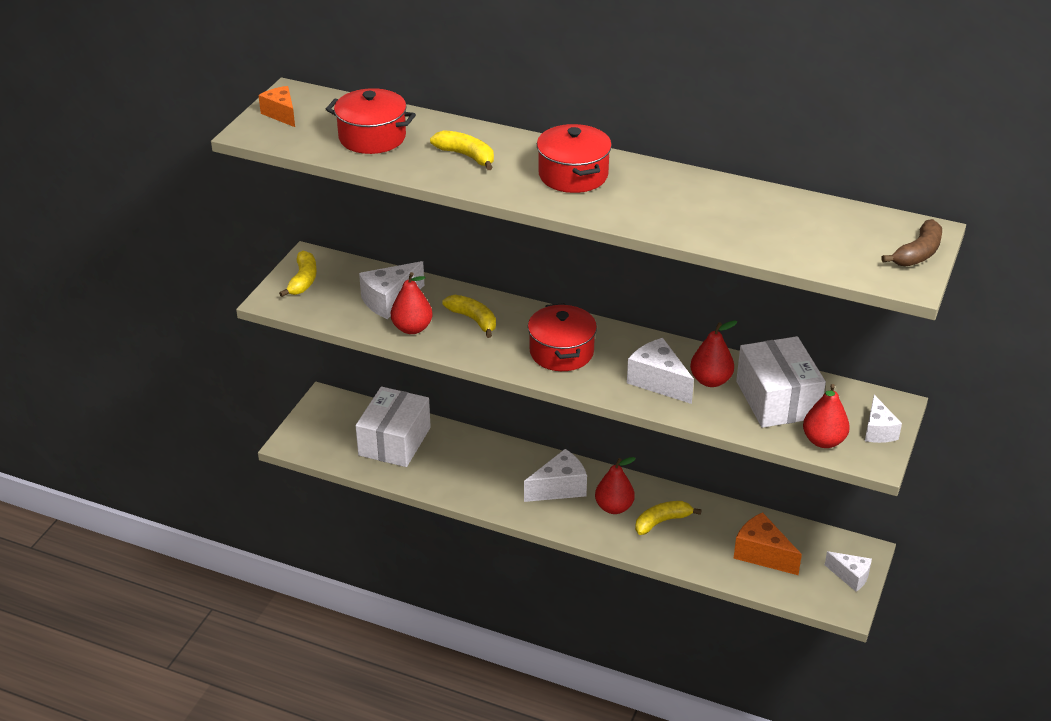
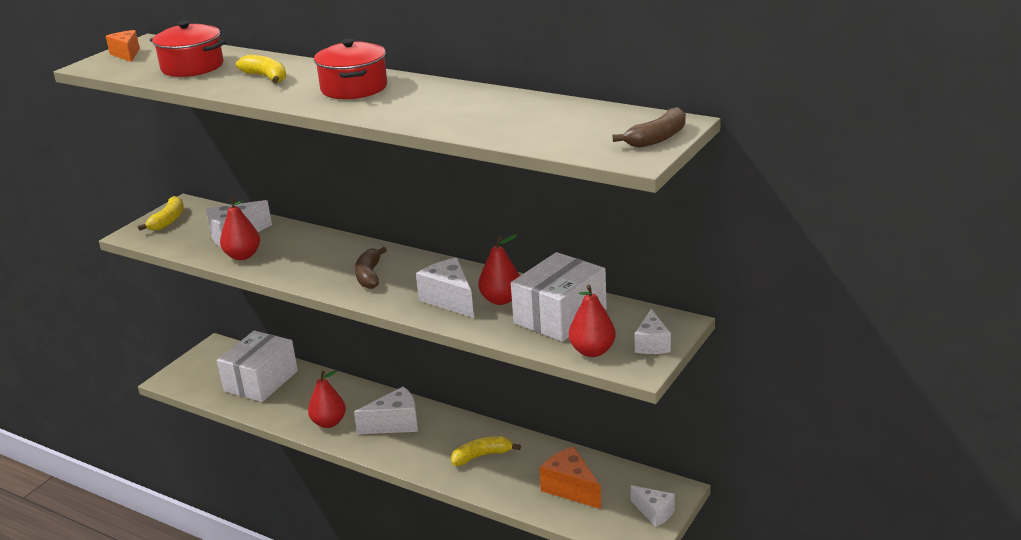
camera: 10 degrees right, 10 degrees down
yellow banana [443,295,496,338] -> none
red pot [528,303,597,371] -> brown banana [355,247,387,289]
red pear [595,457,636,514] -> red pear moved to [308,370,346,428]
white box [736,336,826,428] -> white box turned 45 degrees clockwise [511,252,607,342]

